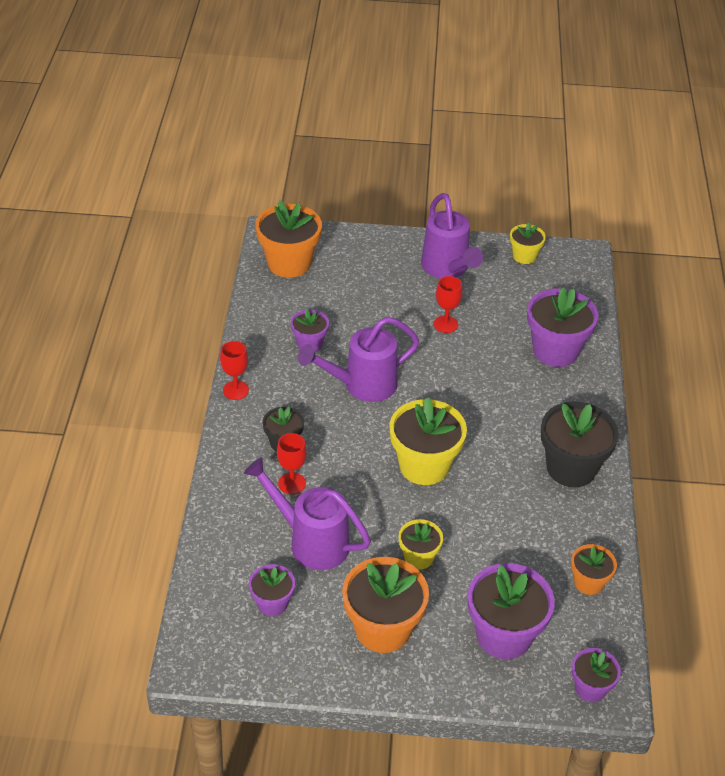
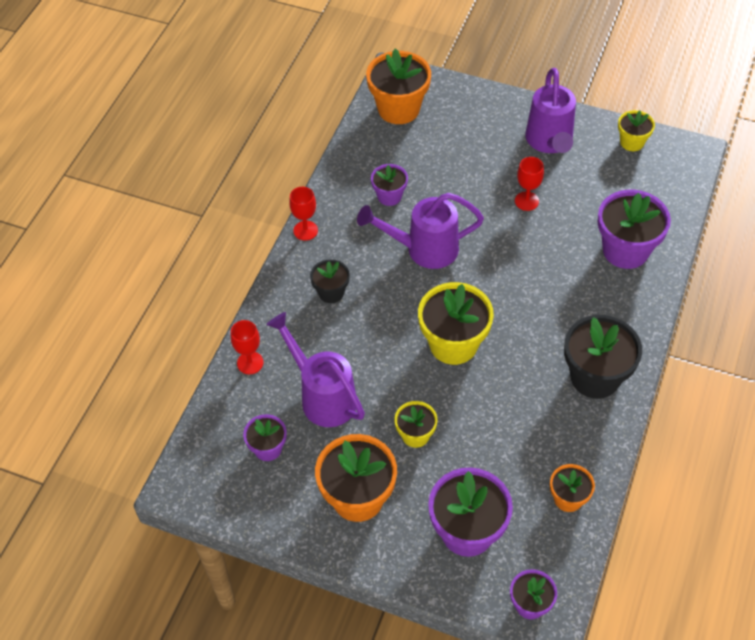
camera: 20 degrees right, 10 degrees up
red goblet [277,433,307,494] -> red goblet moved to [231,320,264,374]

